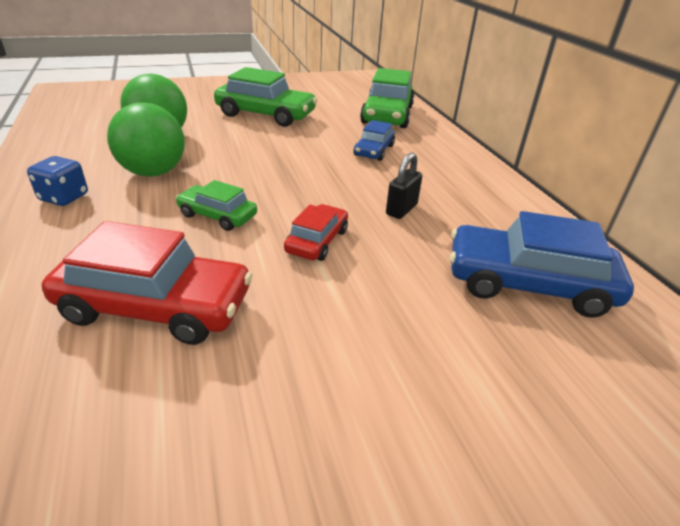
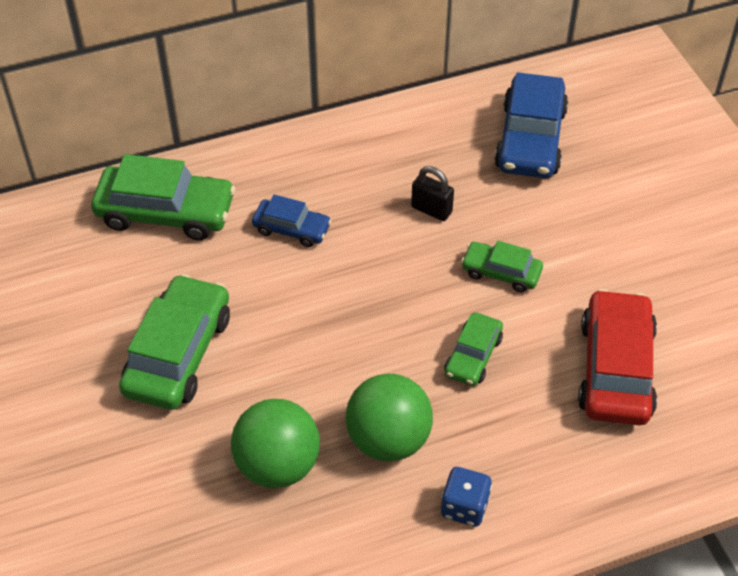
camera: 90 degrees left, 15 degrees up
red car [284,204,348,261] -> green car [461,241,543,293]

